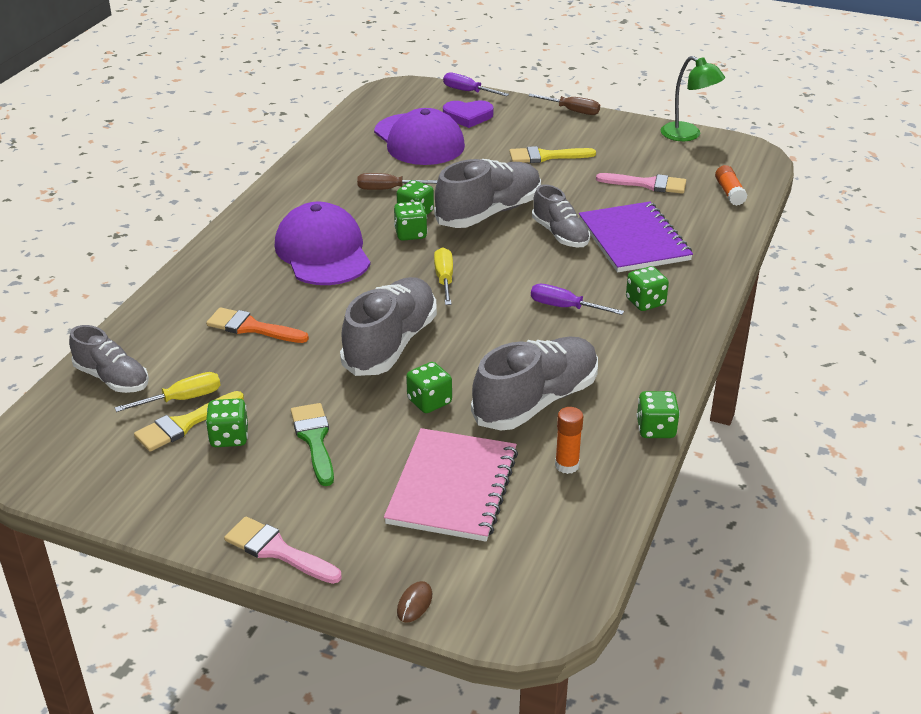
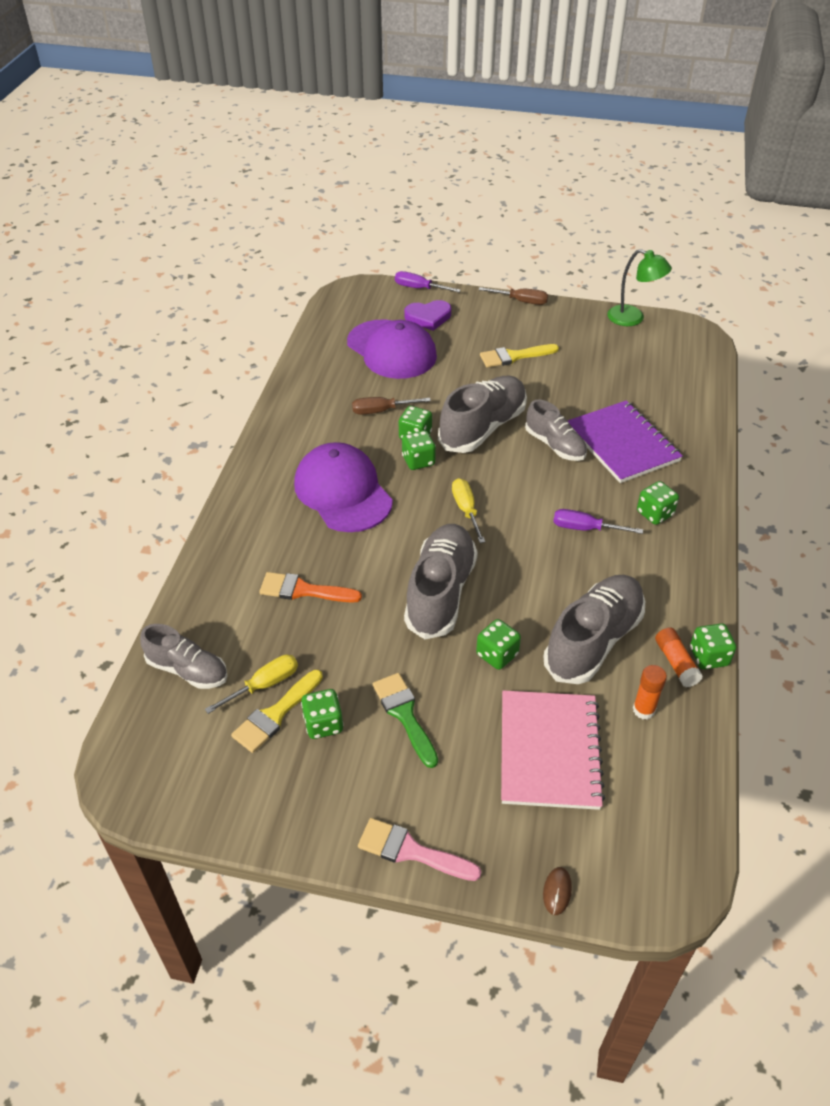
camera: 10 degrees left, 10 degrees up
pink brush [596,173,686,194] -> none
orange glue stick [715,165,747,206] -> orange glue stick moved to [655,628,703,687]

